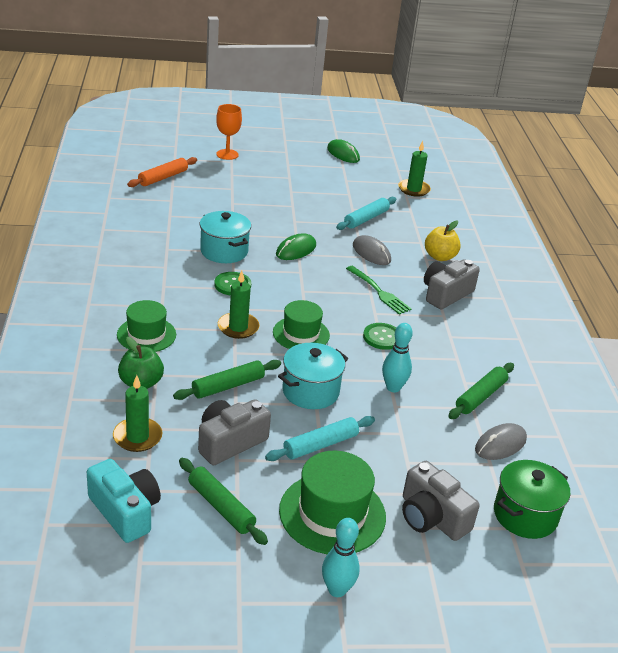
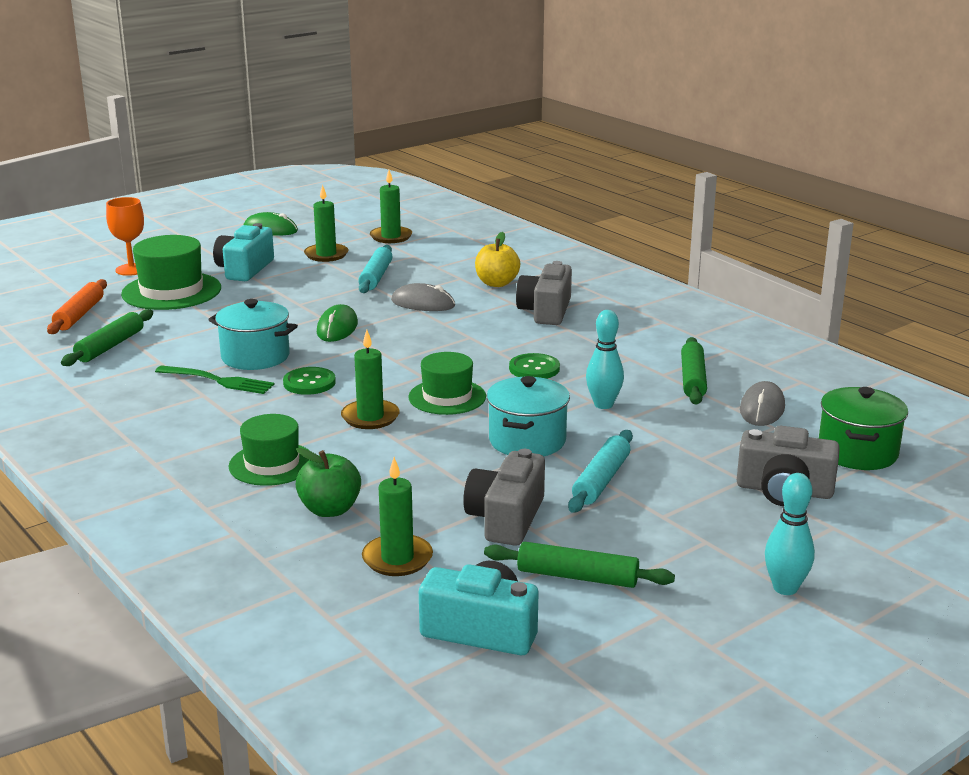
camera: 30 degrees left, 10 degrees down
green rolling pin [173,360,281,400] -> green rolling pin moved to [61,309,153,366]
green hat [279,451,386,554] -> green hat moved to [121,235,221,310]
green fork [346,266,411,315] -> green fork moved to [155,365,275,394]
none -> turquoise camera [213,223,274,281]
none -> green candle [304,184,348,262]

